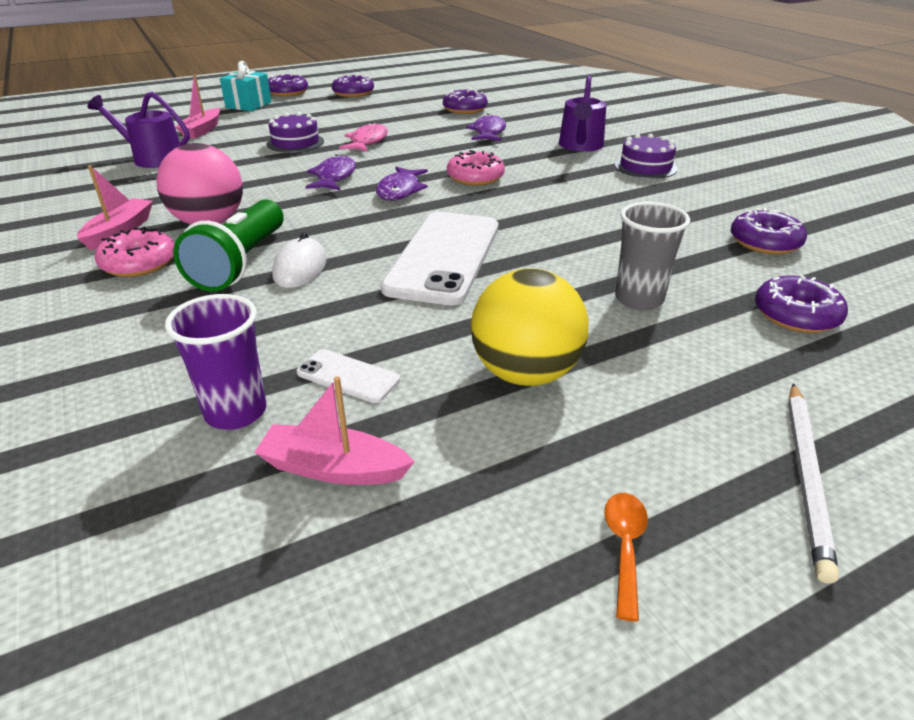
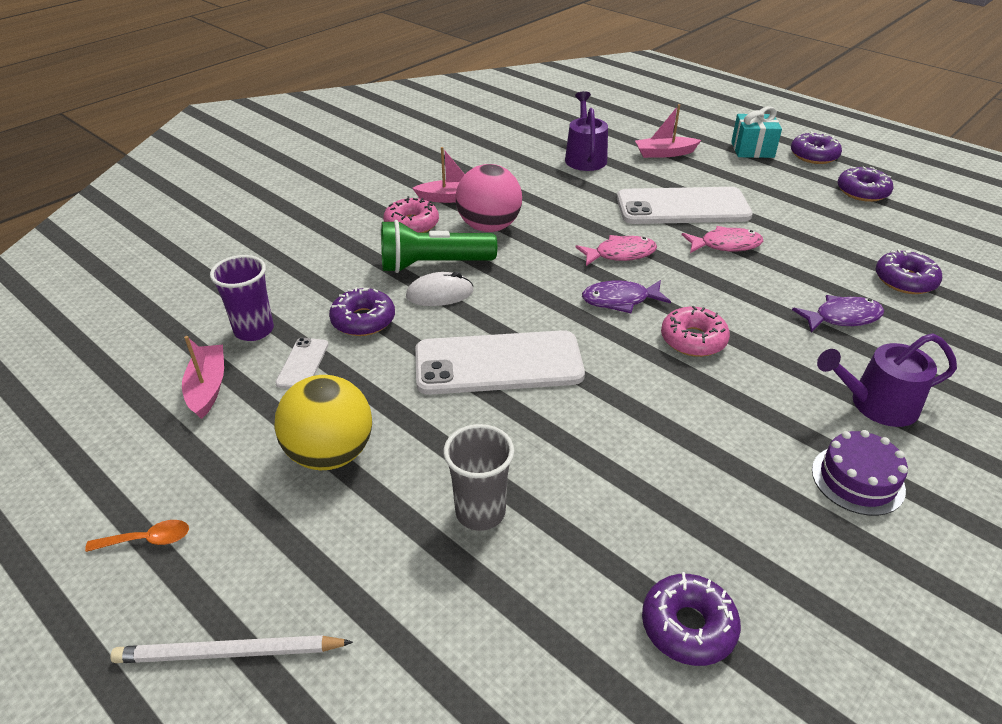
camera: 70 degrees right, 5 degrees up
purple cake [267,112,324,153] -> white phone [617,187,753,224]
purple fish [305,155,356,190] -> pink fish [575,235,657,266]
purple donut [755,274,848,333] -> purple donut moved to [329,287,395,336]

